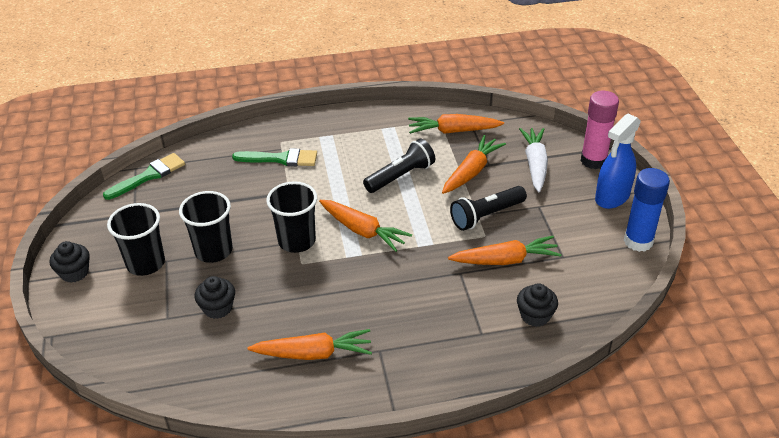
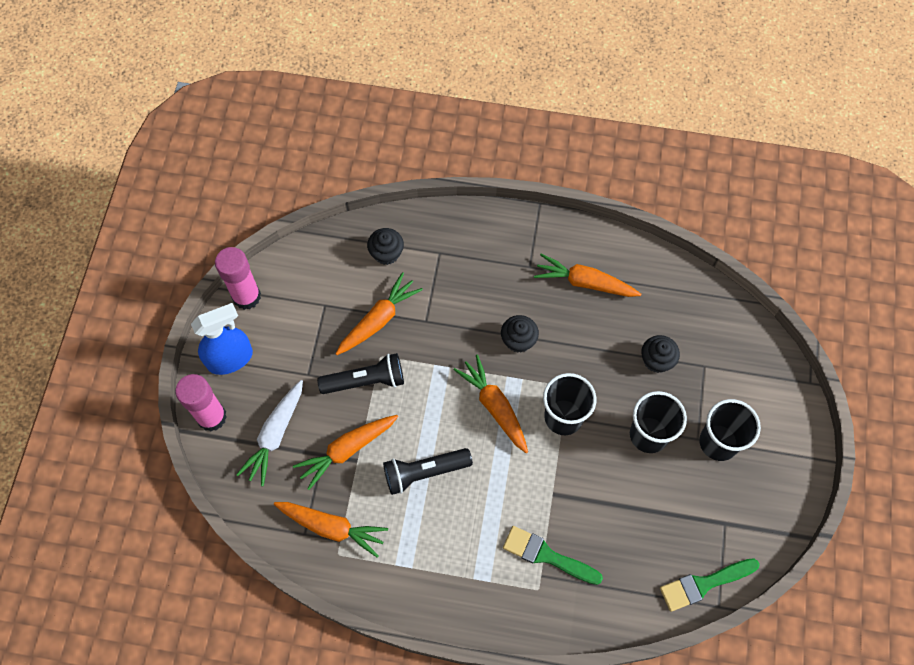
camera: 160 degrees left, 25 degrees up
black cupcake [50,241,90,283] -> black cupcake moved to [501,315,539,353]
orange carrot [448,236,561,265] -> orange carrot turned 120 degrees clockwise [335,272,423,355]
blue glue stick [624,168,670,252] -> pink glue stick [215,247,261,310]

